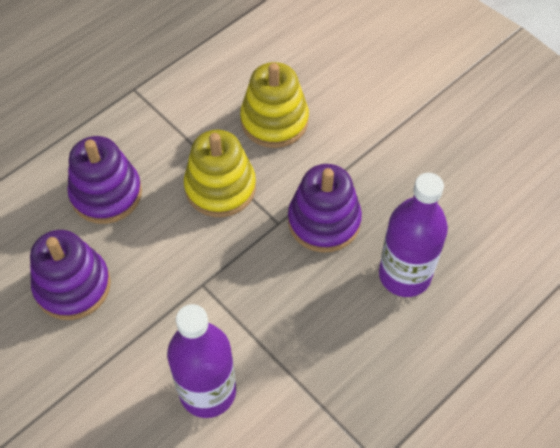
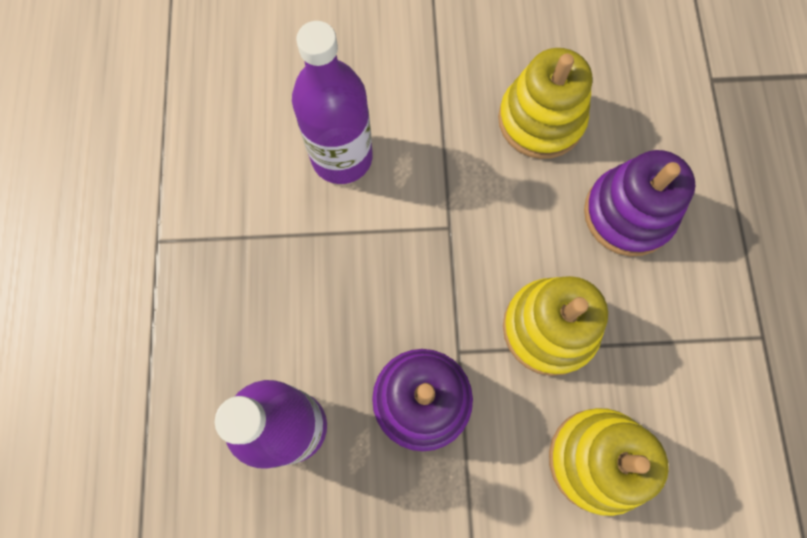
camera: 130 degrees right, 15 degrees up
purple stacking toy [30,230,111,320] -> yellow stacking toy [498,48,592,159]

